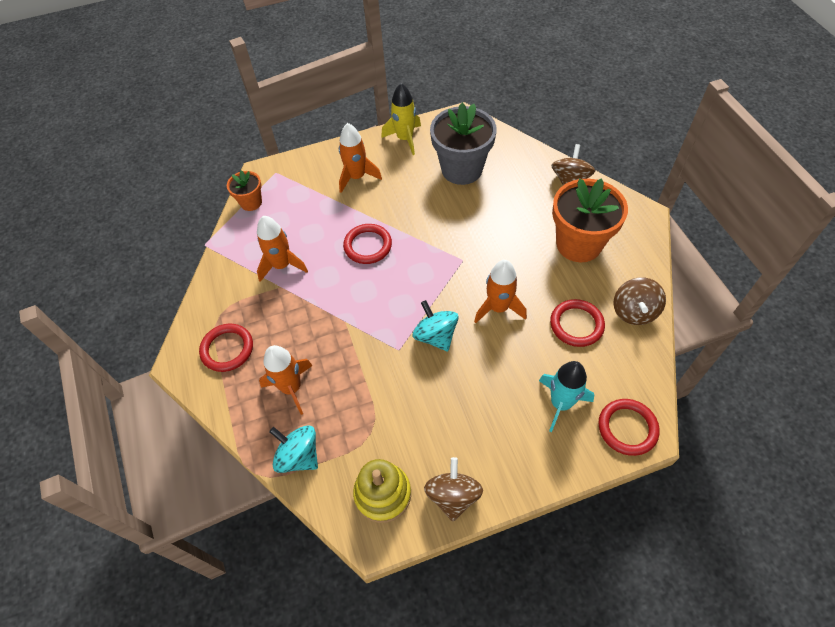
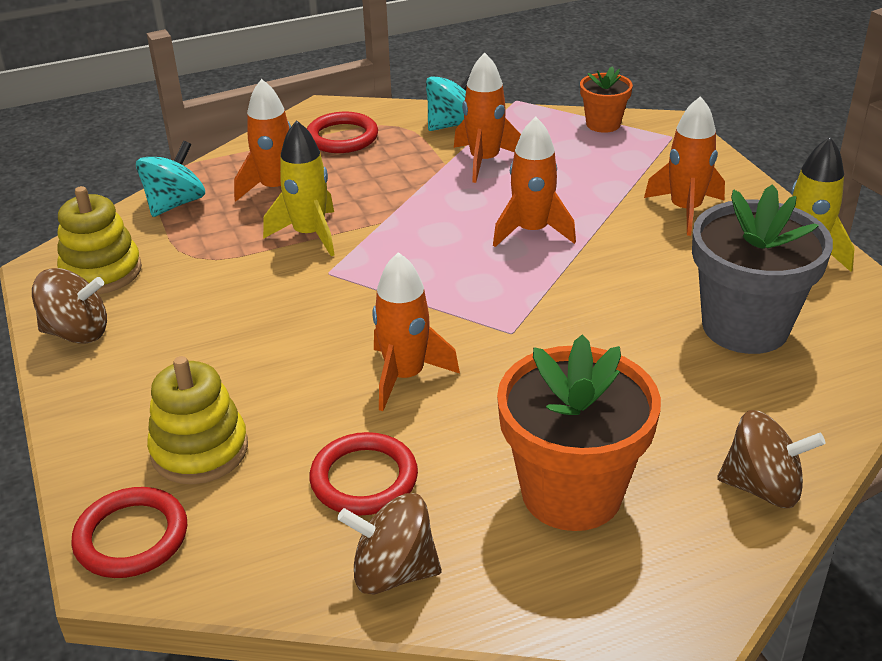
camera: 85 degrees right, 20 degrees down
red ring [343,224,392,264] -> orange rocket [493,117,576,247]
turquoise spinning top [413,300,459,351] -> turquoise spinning top moved to [426,70,472,131]
turquoise rocket [539,361,594,432] -> yellow stacking toy [147,356,248,484]
none -> yellow rocket [263,120,335,256]

